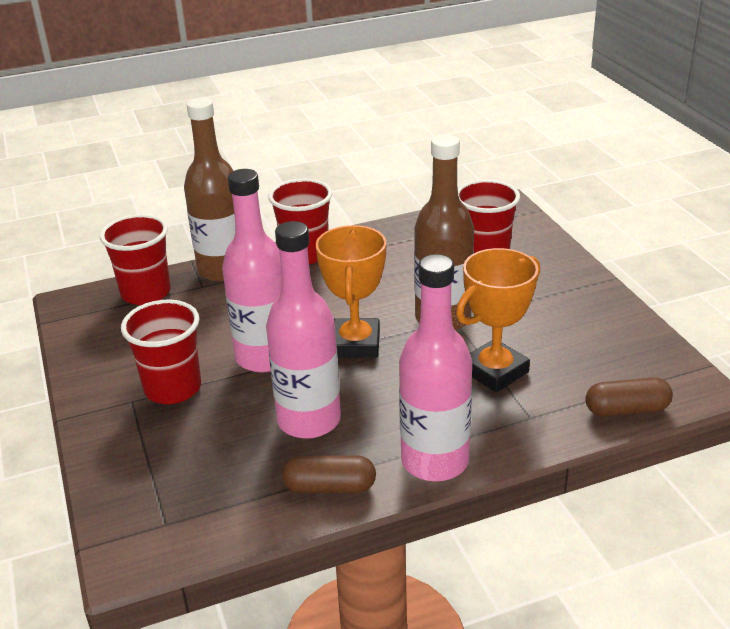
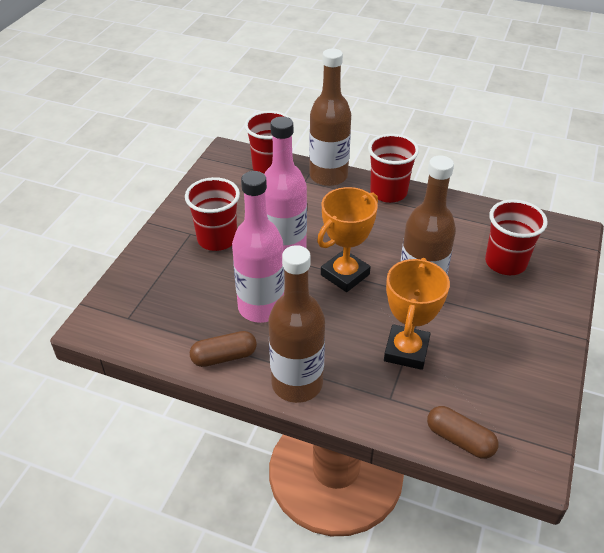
camera: 40 degrees right, 10 degrees up
brown capsule [282,455,376,493] -> brown capsule turned 60 degrees counterclockwise [190,331,257,367]
pink bottle [399,254,472,481] -> brown bottle [268,245,325,403]
orange trophy [456,248,540,392] -> orange trophy turned 75 degrees counterclockwise [384,258,450,370]

